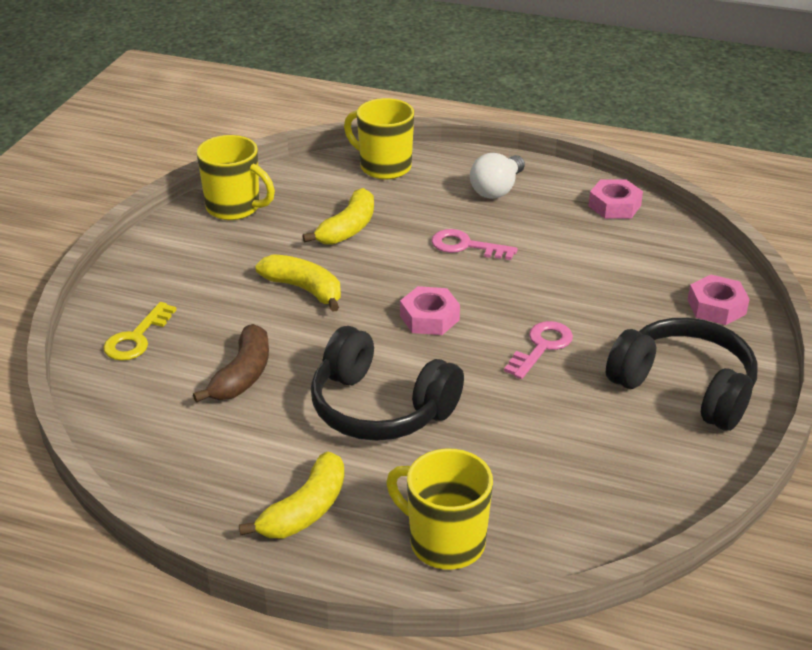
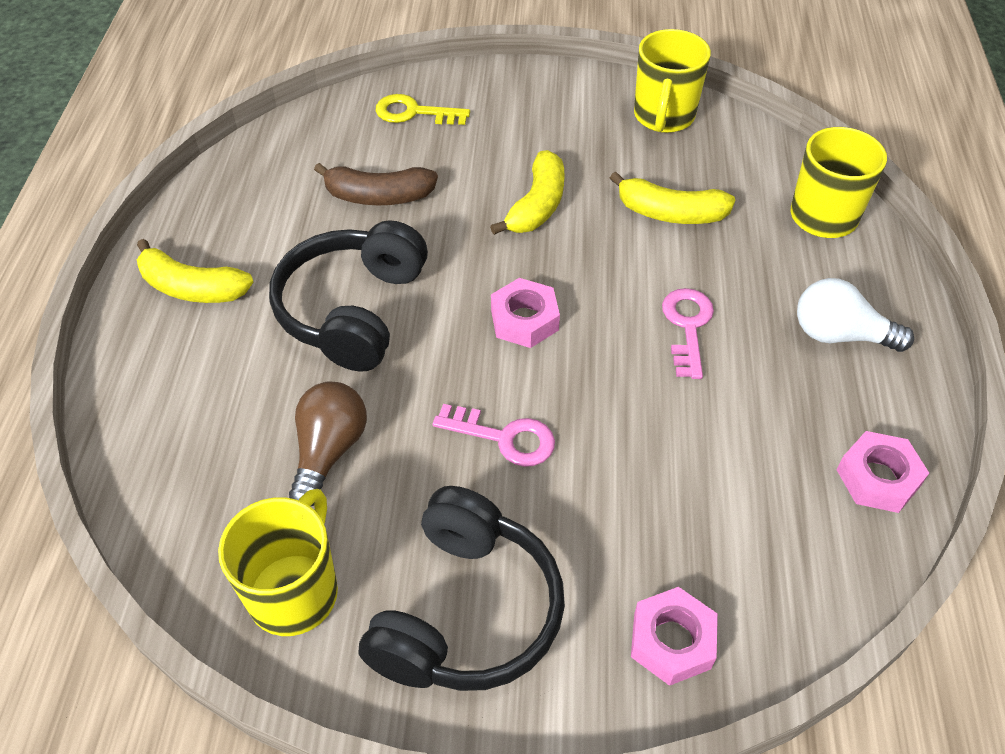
camera: 75 degrees right, 15 degrees up
yellow mug [386,448,493,570] -> yellow mug moved to [218,489,338,636]
none -> brown light bulb [289,381,367,507]

